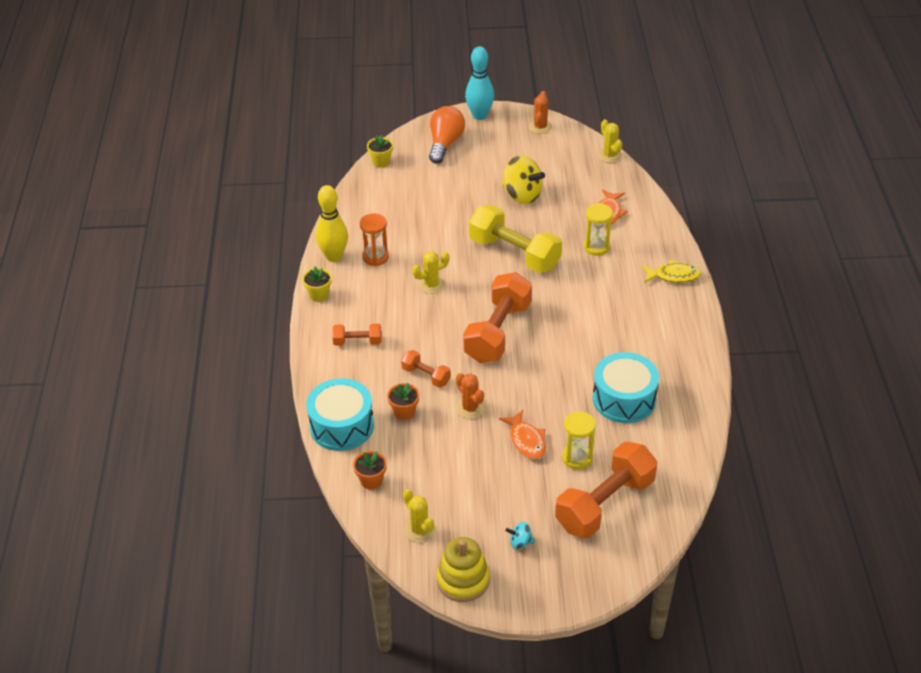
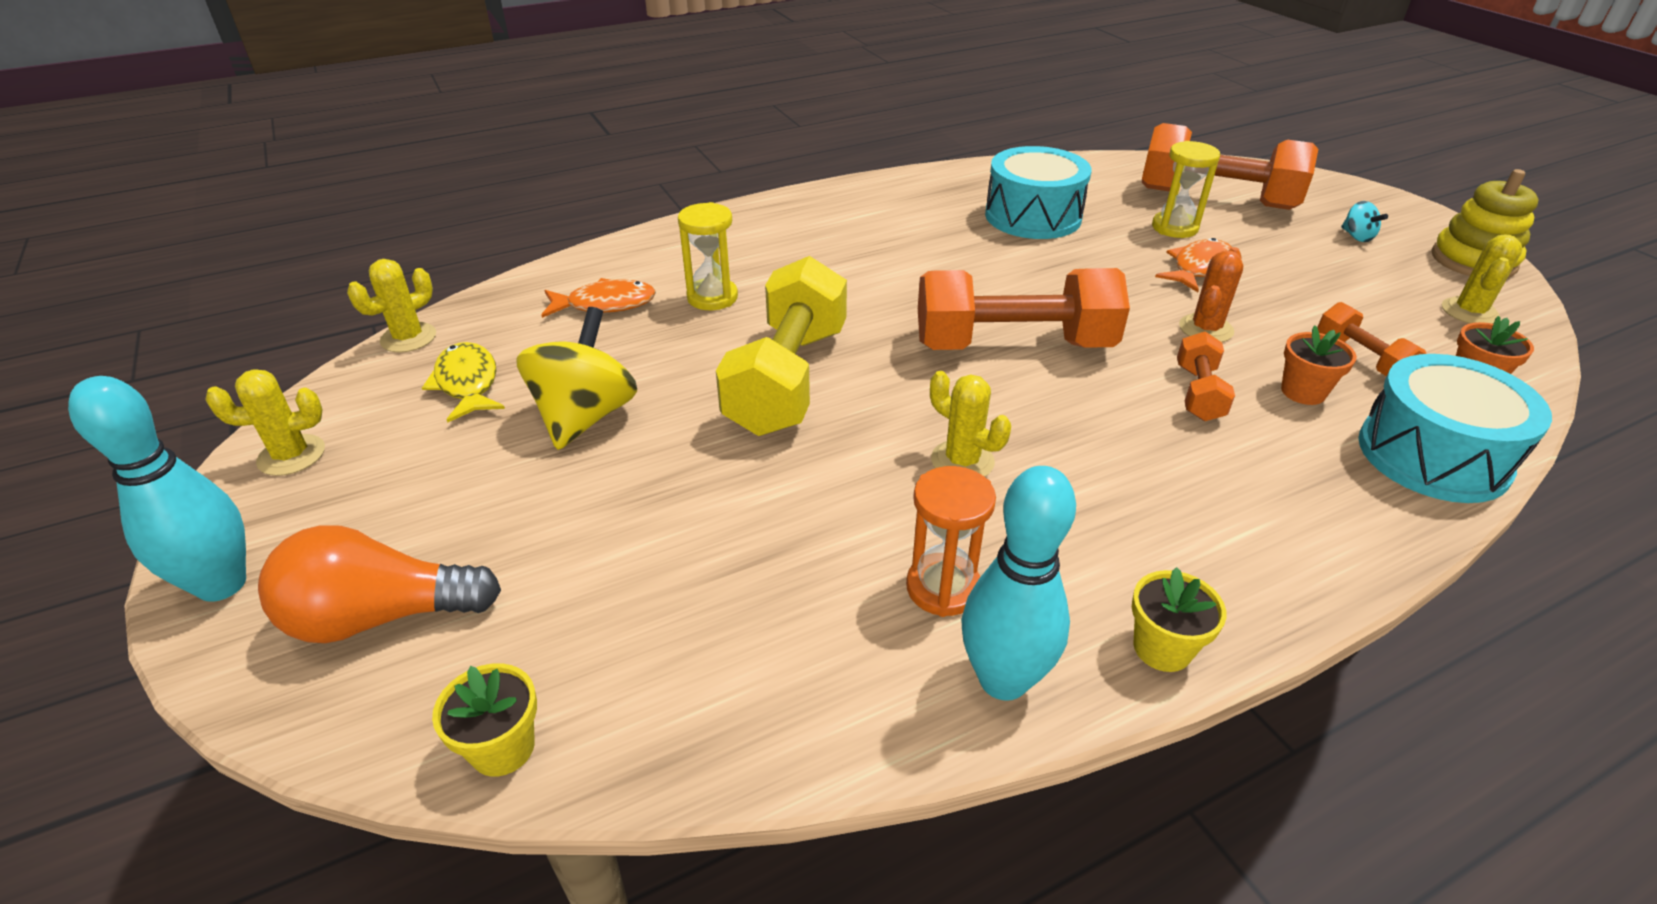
camera: 115 degrees left, 5 degrees down
yellow bowling pin [316,185,348,262] -> turquoise bowling pin [962,466,1076,701]
orange dumbbell [332,324,382,346] -> orange dumbbell moved to [1317,302,1426,376]
orange cactus [529,91,552,134] -> yellow cactus [205,369,325,476]
yellow fish [642,260,701,283] -> yellow fish moved to [422,342,505,423]

